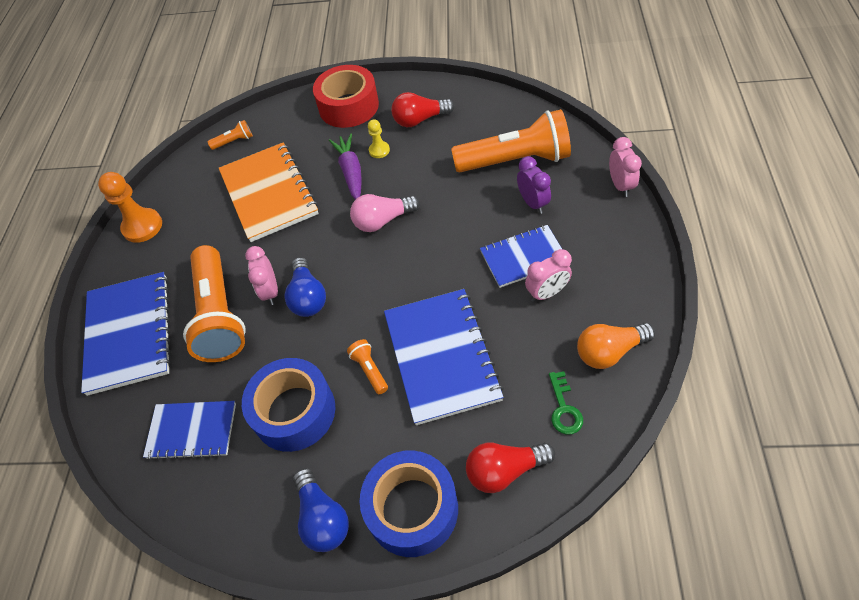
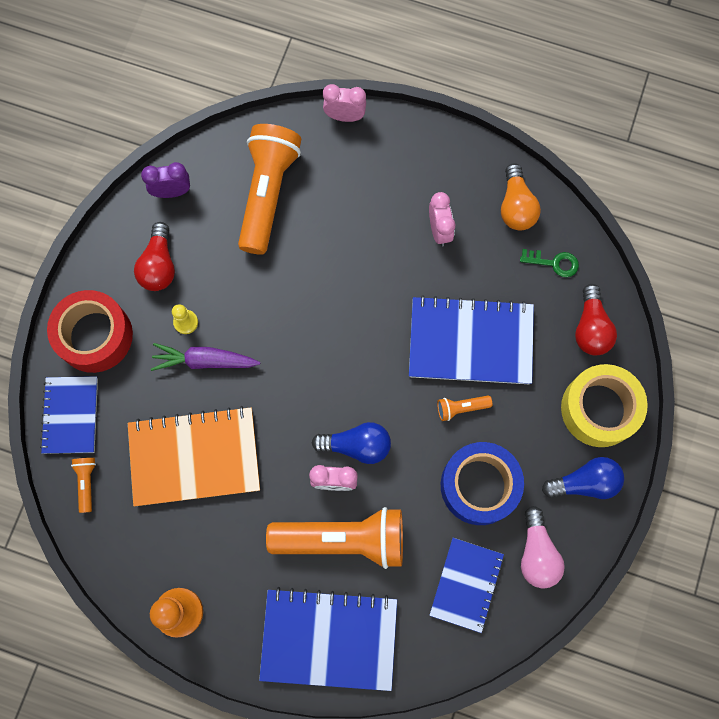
camera: 80 degrees left, 20 degrees up
pink light bulb [350,194,420,232] -> pink light bulb moved to [521,506,565,588]
blue tape [360,450,458,557] -> yellow tape [561,364,648,447]
blue notebook [480,225,562,288] -> blue notebook moved to [40,376,98,454]
purple clock [517,156,551,214] -> purple clock moved to [141,162,190,198]

